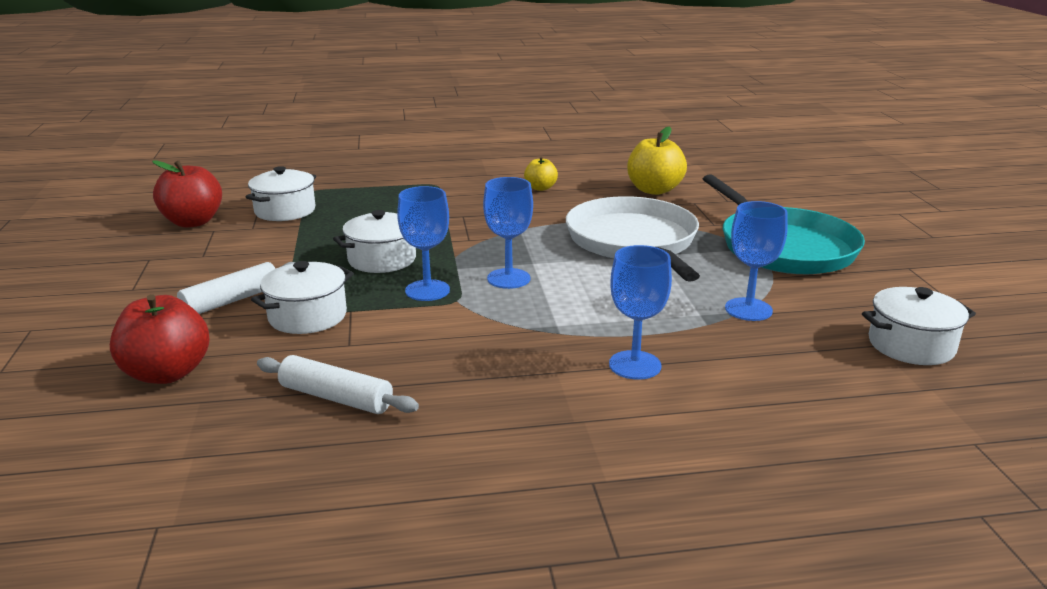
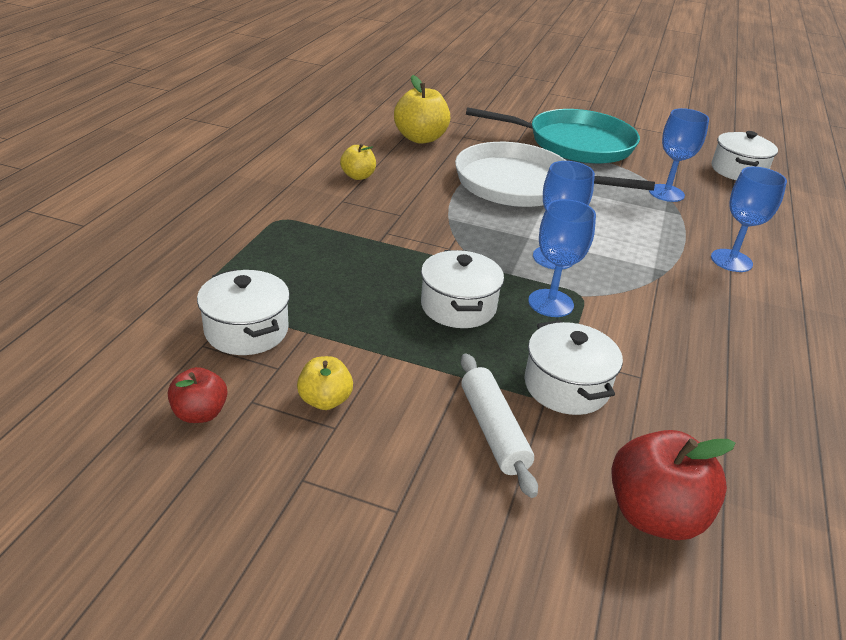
camera: 65 degrees left, 10 degrees up
red apple [152,160,222,228] -> red apple [168,367,227,423], size x0.57
white rolling pin [257,355,419,414] -> none
none -> yellow apple [297,356,353,410]

